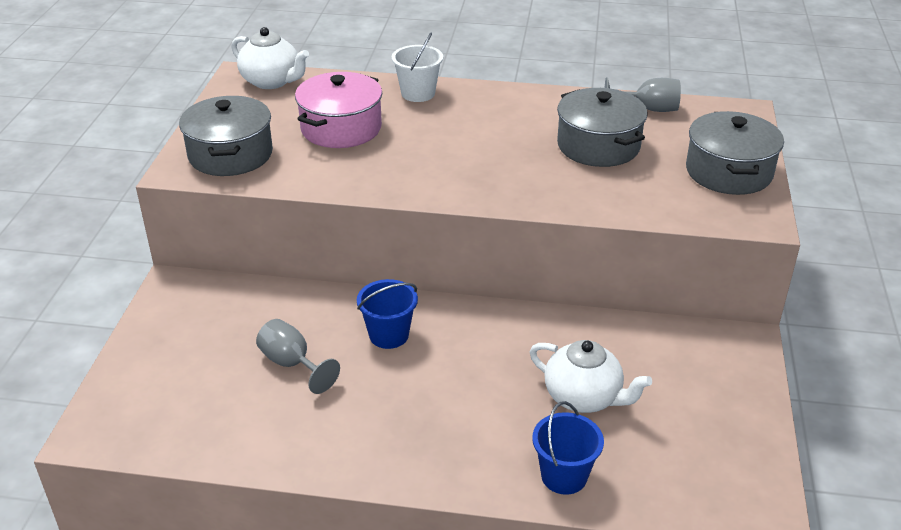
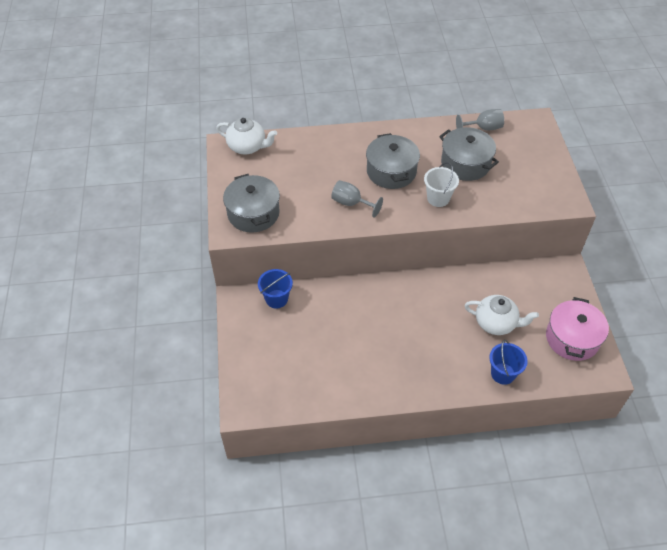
camera: 15 degrees left, 15 degrees up
grey goblet [256,319,340,394] -> grey goblet moved to [331,180,383,218]
pink pot [295,72,382,148] -> pink pot moved to [546,297,609,361]
blue bucket [357,279,418,349] -> blue bucket moved to [258,269,293,308]
white bucket [392,33,443,102] -> white bucket moved to [424,162,459,207]
grey pot [686,111,784,195] -> grey pot moved to [366,133,420,189]

